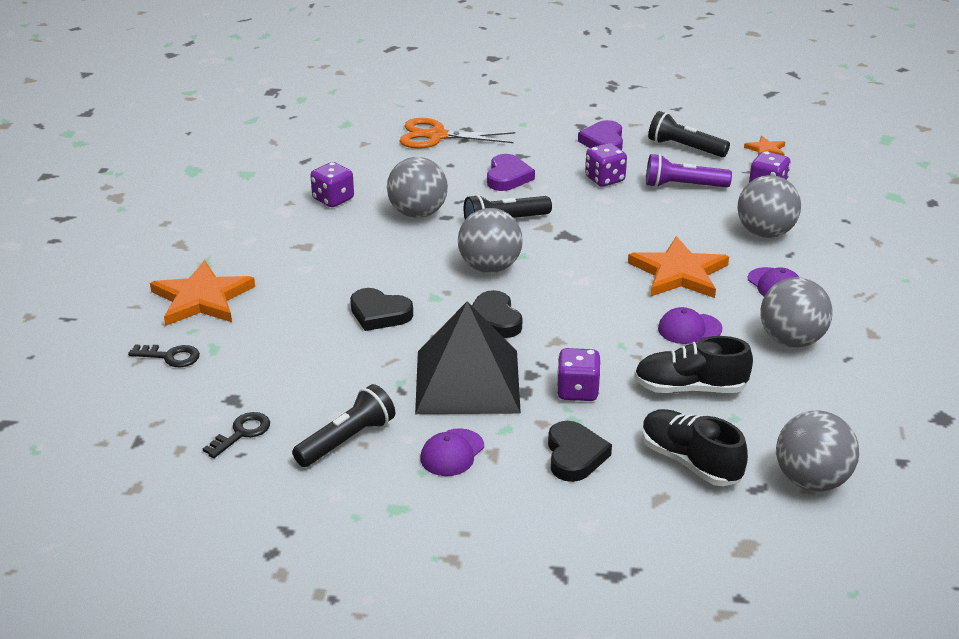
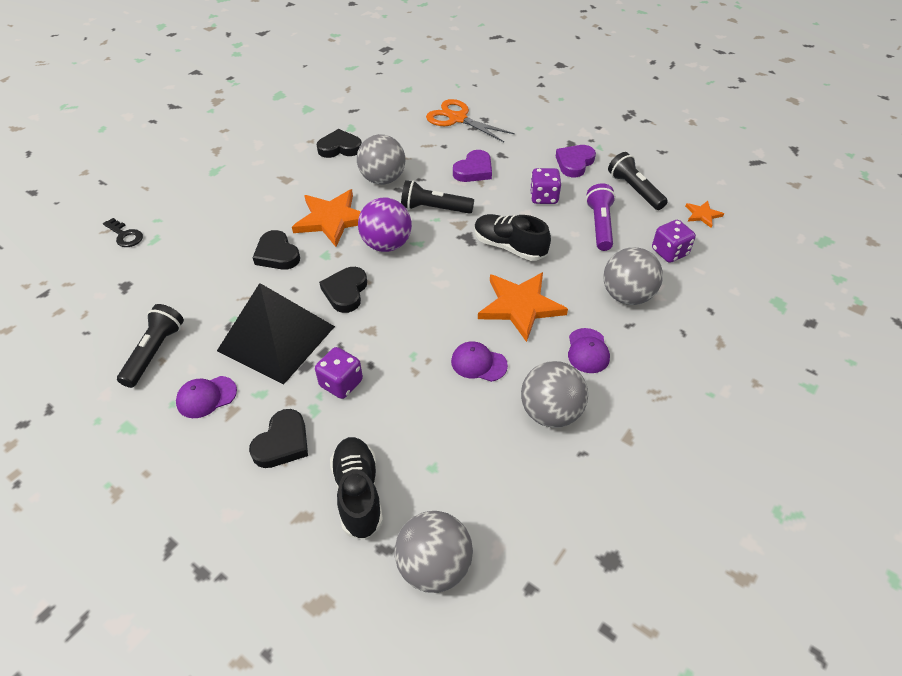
camera: 30 degrees right, 15 degrees up
orange star [150,260,255,326] -> orange star moved to [292,189,361,247]
black key [203,412,270,458] -> none
black flashlight [292,384,395,467] -> black flashlight turned 60 degrees counterclockwise [117,304,184,388]
purple dice [310,162,354,207] -> black heart [316,129,362,158]
grey ball [458,208,523,273] -> purple ball [358,198,412,252]
black shoe [634,336,753,393] -> black shoe moved to [474,214,551,261]
purple flashlight [646,154,732,188] -> purple flashlight turned 60 degrees clockwise [586,183,616,251]

